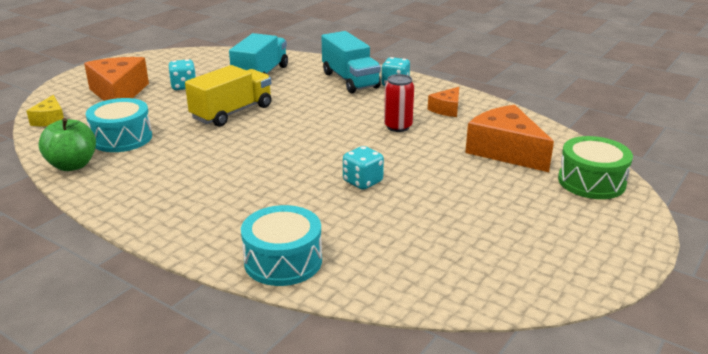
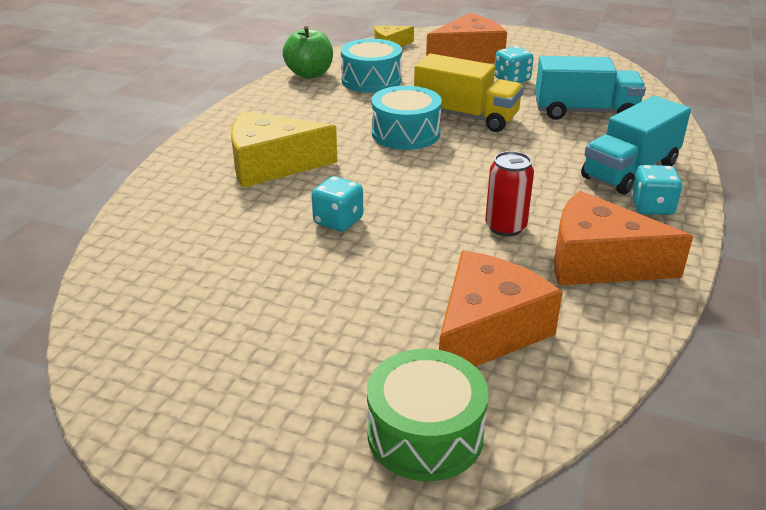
camera: 75 degrees right, 5 degrees up
turquoise drum [241,205,322,286] -> turquoise drum moved to [371,86,442,150]
orange cheese [428,87,459,117] -> orange cheese [554,191,693,285], size x1.89
none -> yellow cheese [231,111,338,188]

